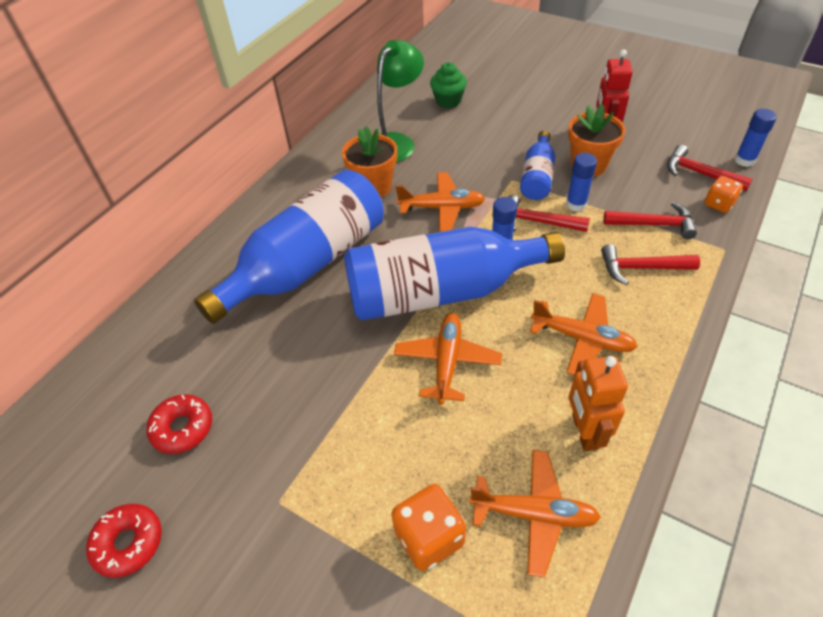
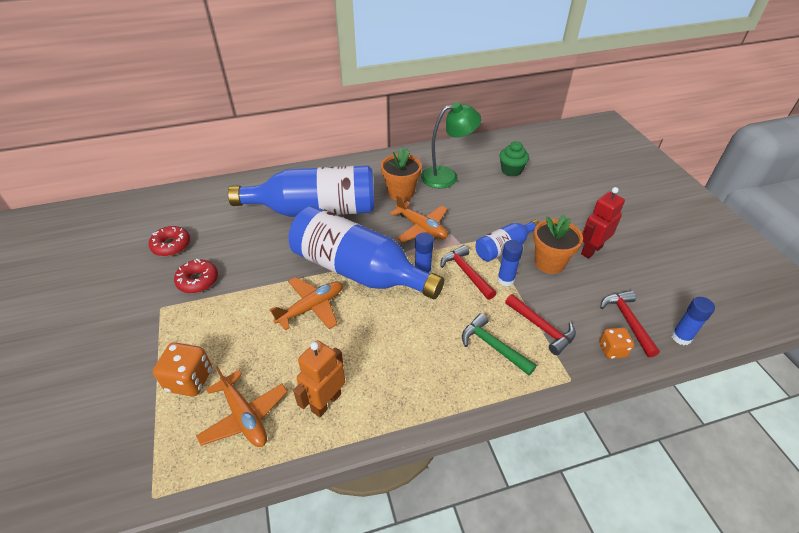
camera: 40 degrees right, 5 degrees down
red donut [86,504,162,578] -> red donut moved to [174,259,218,293]
orange plane [530,293,638,375] -> none
red hammer [601,244,700,285] -> green hammer [462,313,537,375]

